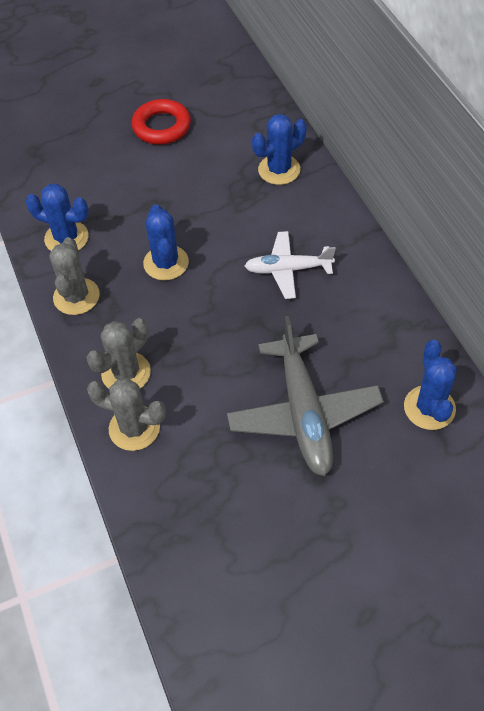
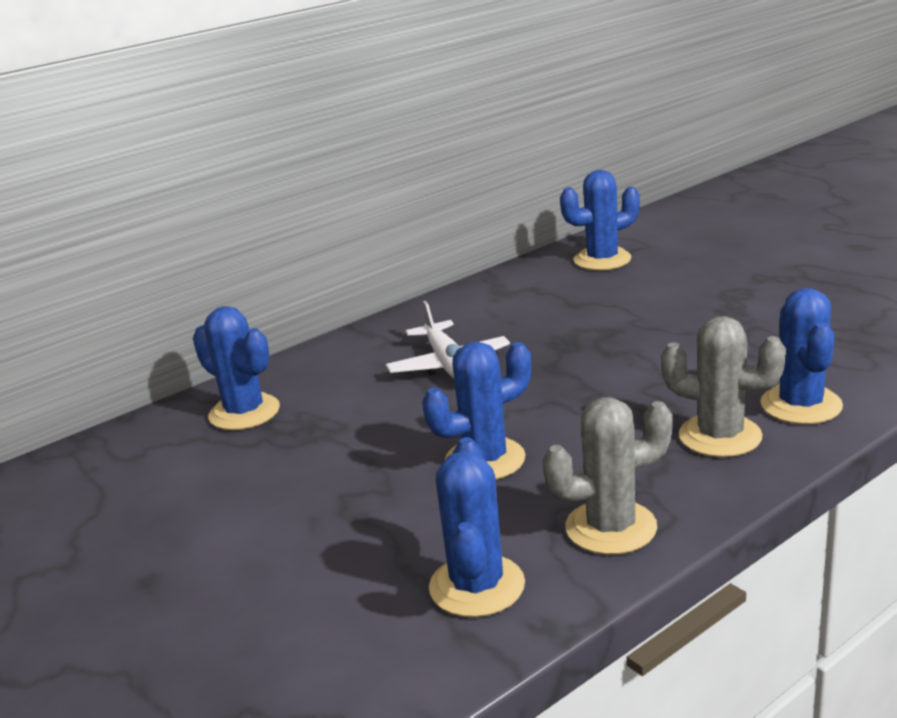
camera: 105 degrees left, 30 degrees down
grey cactus [87,378,166,451] -> blue cactus [761,288,843,424]
red ring [132,99,191,145] -> none
grey plane [227,316,384,476] -> none

